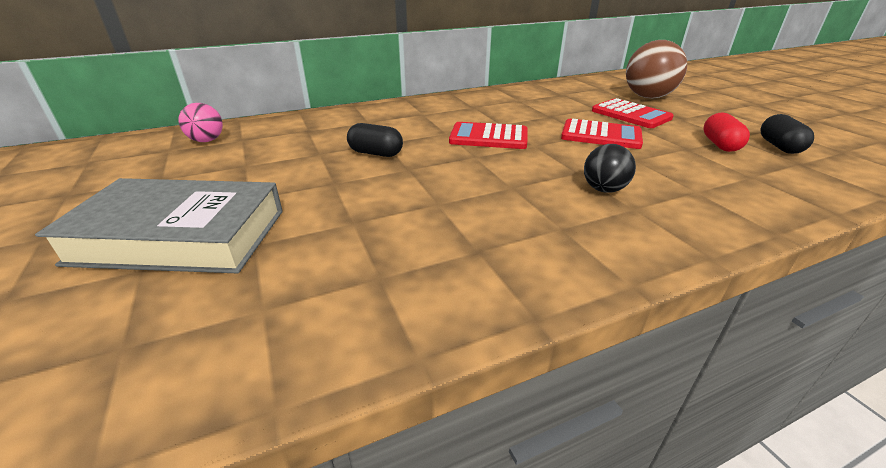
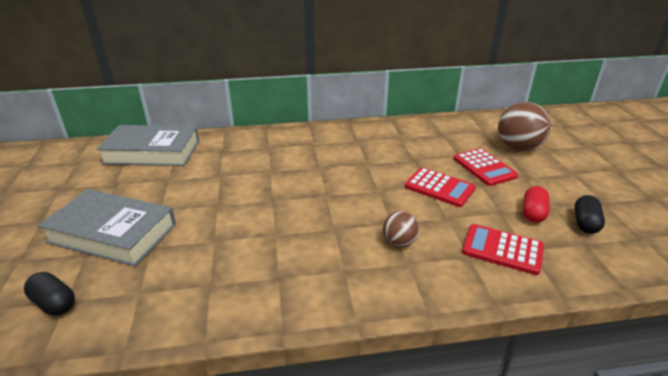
camera: 15 degrees right, 0 degrees up
pink ball [178,103,223,142] -> grey book [96,125,199,166]
black capsule [347,123,403,157] -> black capsule moved to [24,272,75,316]
red calculator [449,122,528,149] -> red calculator moved to [462,224,544,275]
black ball [584,144,636,193] -> brown ball [383,211,419,247]

